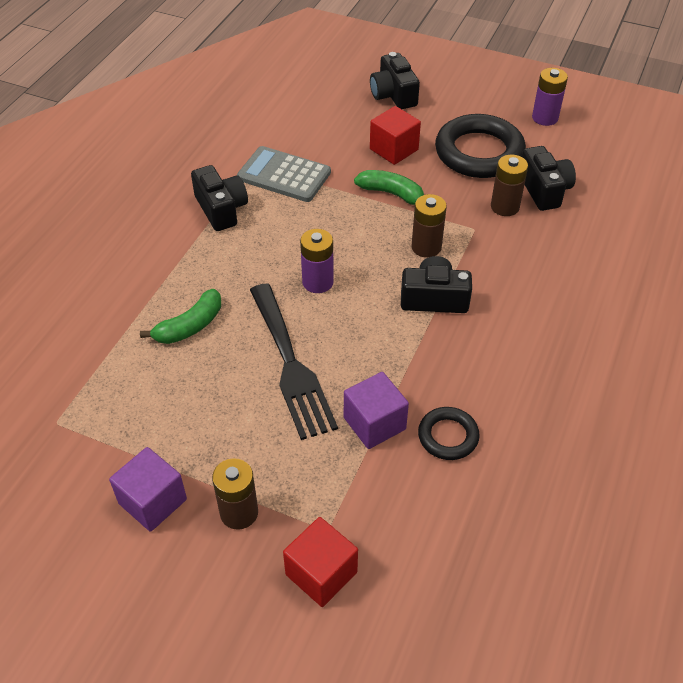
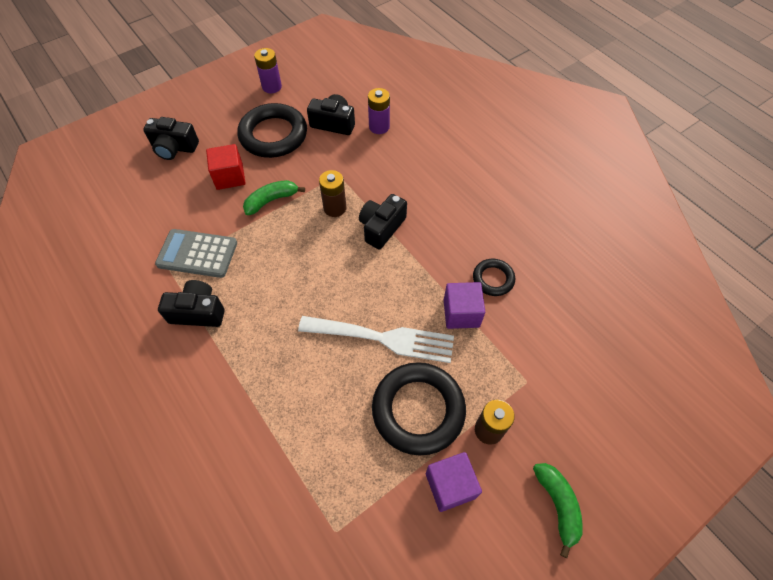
camera: 60 degrees left, 10 degrees up
green banana [140,289,221,344] -> green banana moved to [533,463,583,558]
grey calculator [237,146,331,202] -> grey calculator turned 45 degrees clockwise [155,229,237,278]
black fork [250,283,338,440] -> white fork [298,316,454,363]
red cube [283,517,358,607] -> none
purple battery [300,229,334,293] -> purple battery moved to [368,88,390,134]
brown battery [491,155,528,216] -> none
none -> black ring [372,362,466,455]

